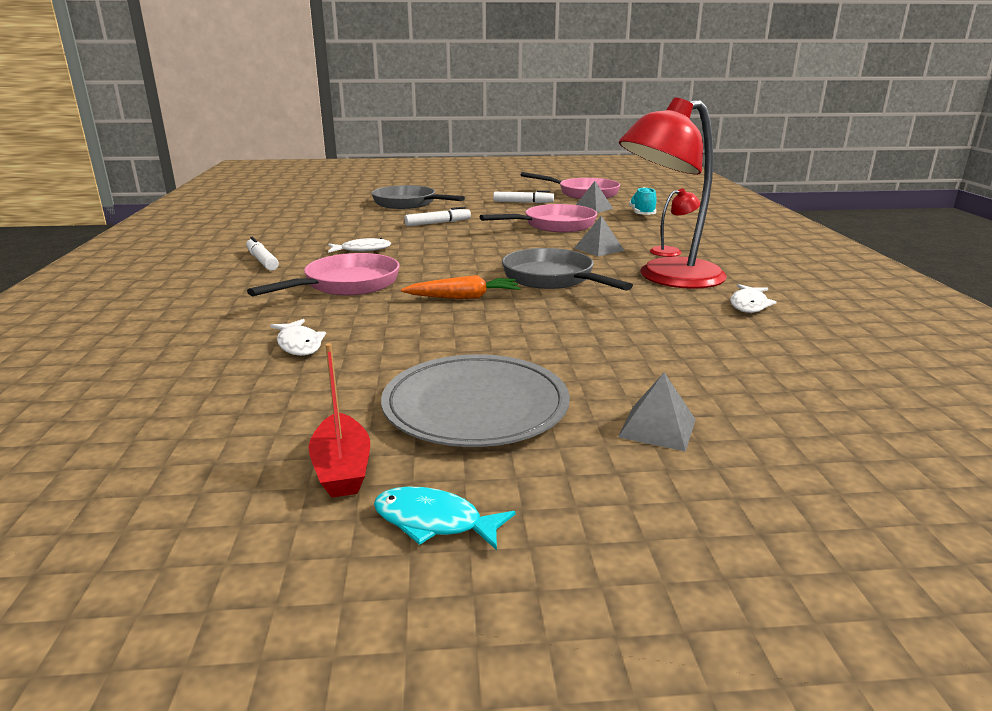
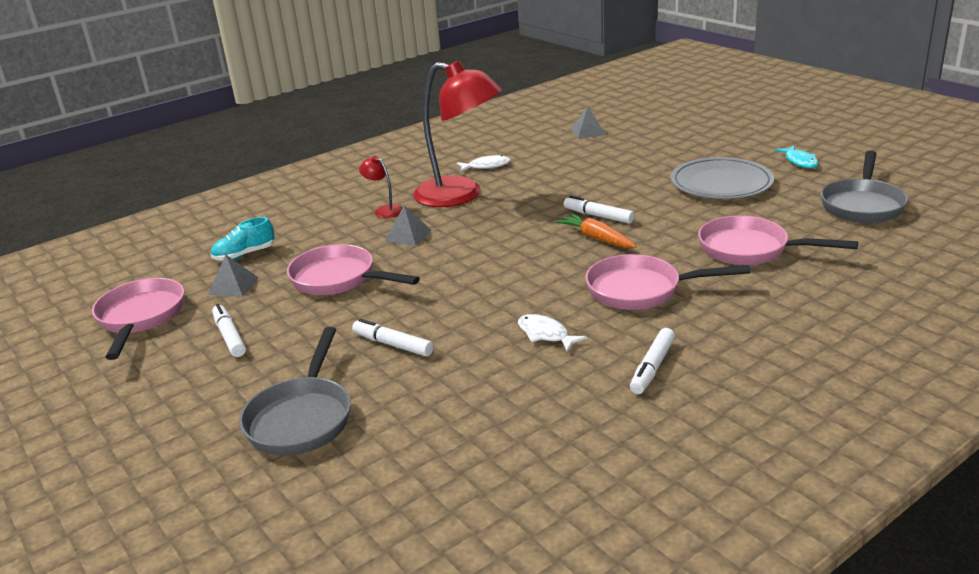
camera: 120 degrees left, 5 degrees up
white fish [270,319,326,356] -> pink pan [698,216,858,265]
red boat [309,343,370,498] -> none
grey pan [502,248,633,291] -> grey pan moved to [820,151,908,223]
grey pyramid [618,373,696,452] -> grey pyramid moved to [571,106,606,139]
none -> white marker [564,196,634,224]

